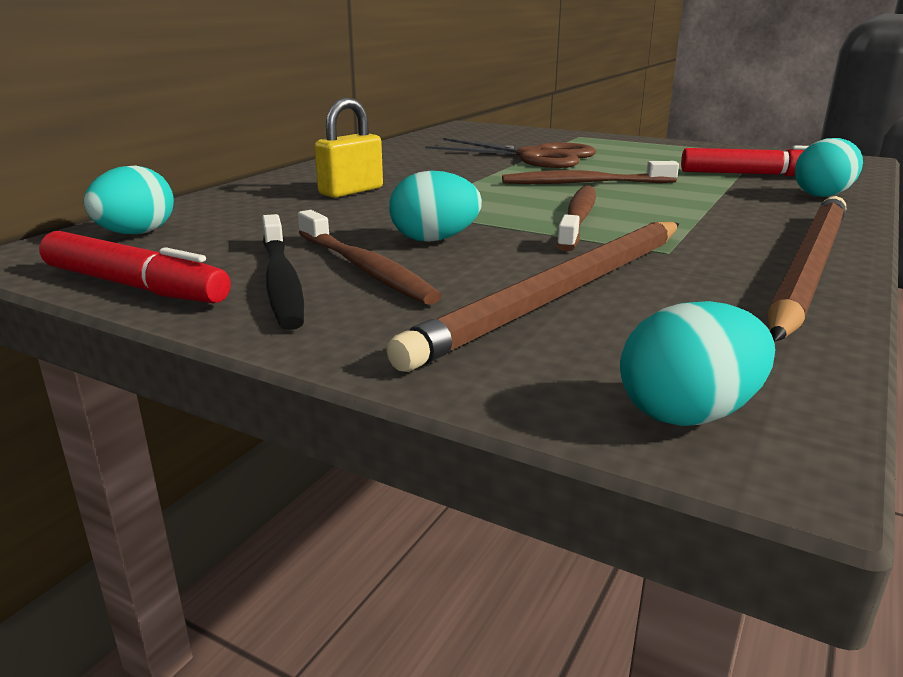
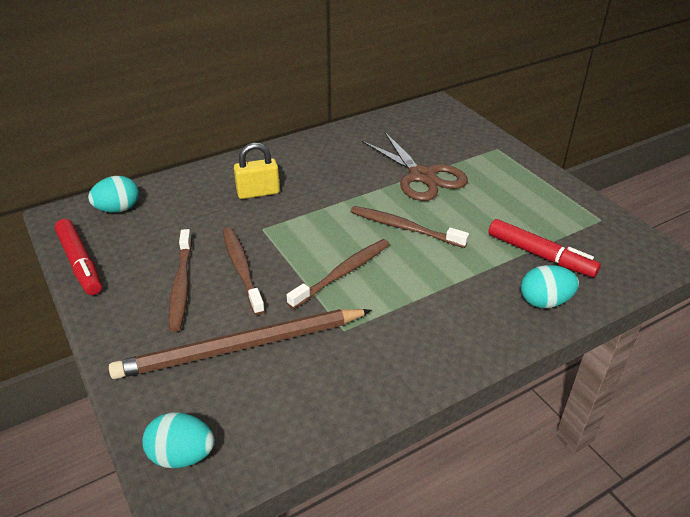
camera: 30 degrees right, 15 degrees up
black toothbrush [262,214,304,330] -> none
turquoise egg [389,171,482,242] -> brown toothbrush [223,227,265,315]
brown pencil [767,196,846,341] -> none

